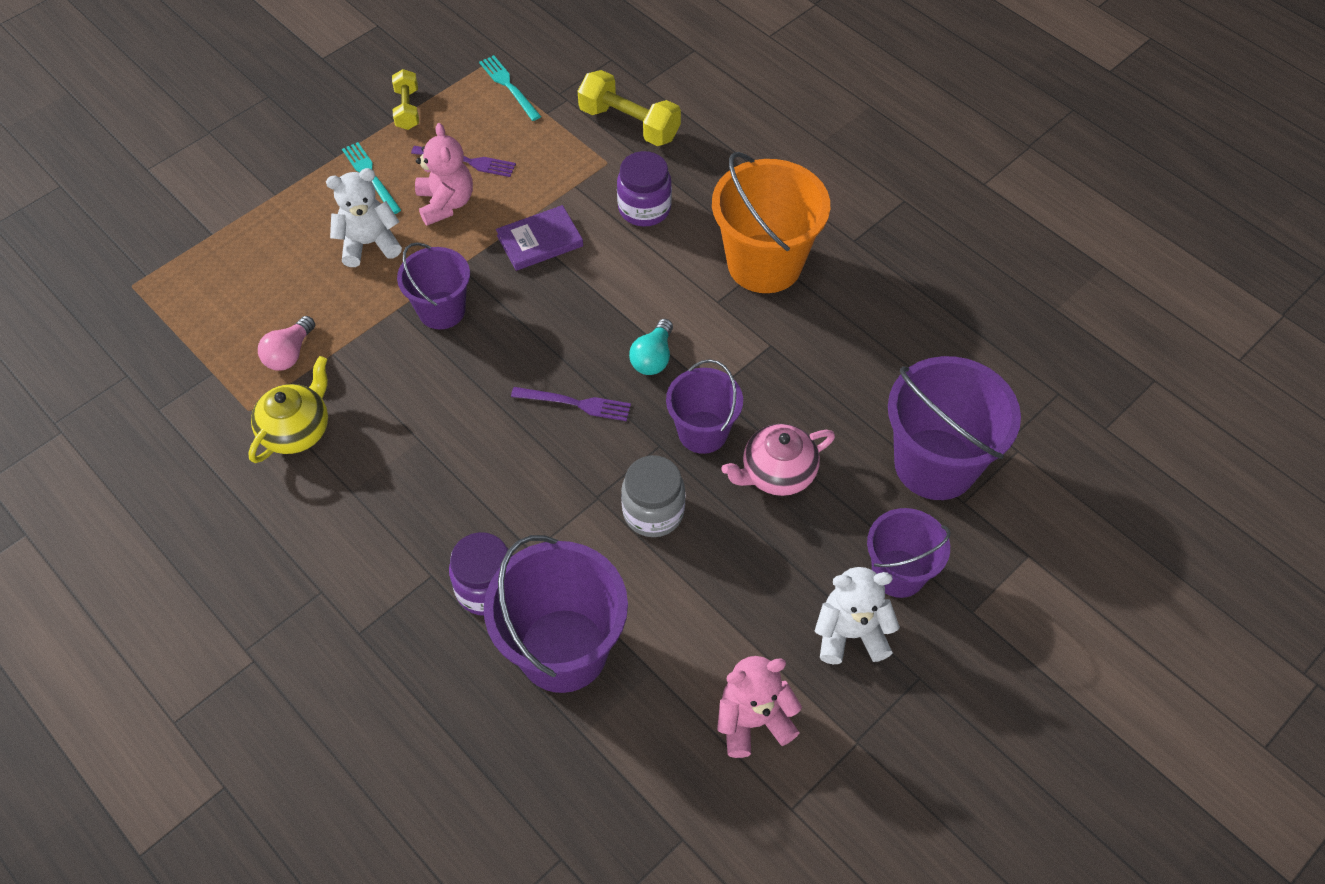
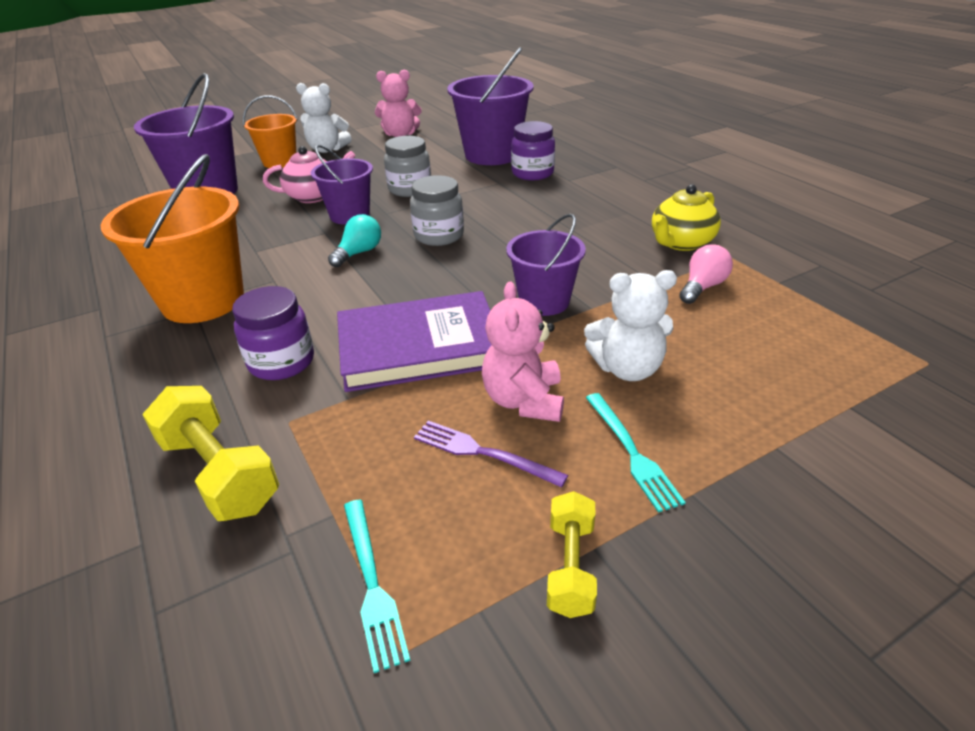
camera: 165 degrees left, 20 degrees down
purple book [496,205,583,271] -> purple book [337,291,492,392], size x1.75
purple fork [511,387,631,421] -> grey jar [410,175,464,246]
purple bucket [867,508,950,598] -> orange bucket [243,95,298,168]

